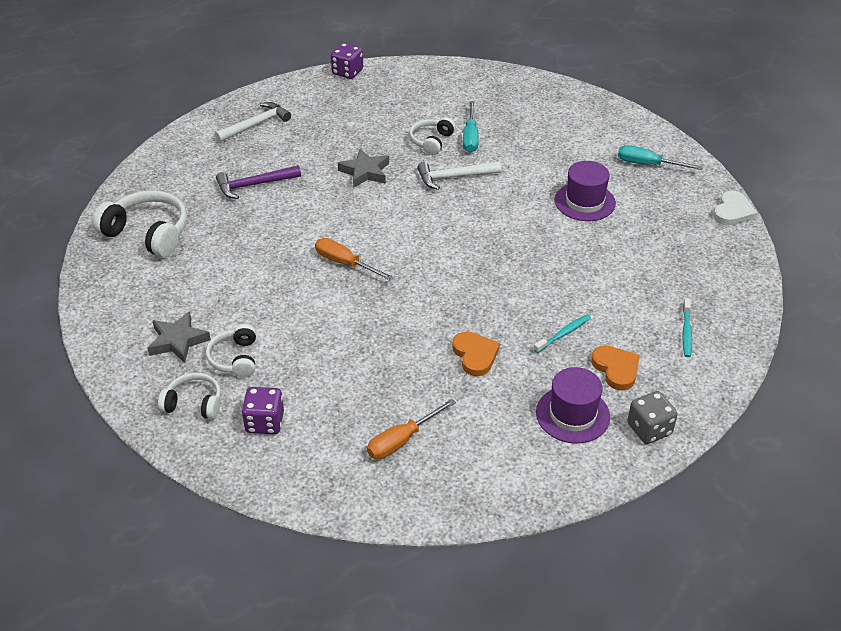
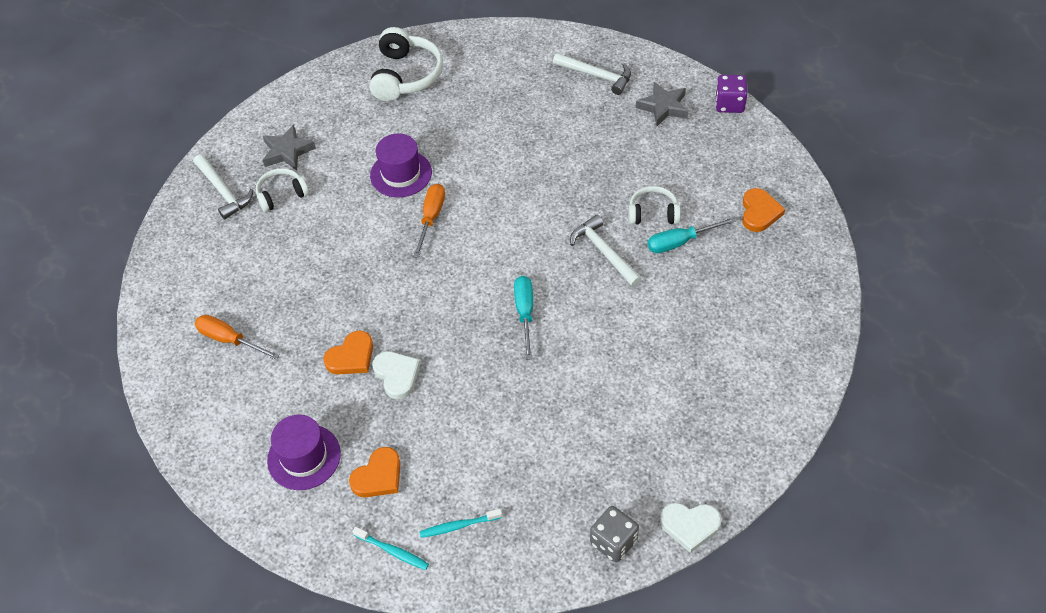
camera: 70 degrees right, 10 degrees up
white headphones [158,373,221,419] -> white hammer [194,154,253,220]
purple hammer [216,165,301,199] -> none
purple dice [242,387,284,434] -> none
grey star [338,149,389,188] -> grey star moved to [636,82,688,127]
turquoise toothbrush [534,314,591,353] -> turquoise toothbrush moved to [352,527,429,570]
purple hat [555,161,616,221] -> purple hat moved to [370,134,432,197]
turquoise screwdriver [618,145,703,170] -> turquoise screwdriver moved to [514,276,533,360]
grey dice [627,391,678,444] -> grey dice moved to [590,506,639,563]
none -> white heart [372,351,420,399]
none -> orange heart [742,188,785,232]

